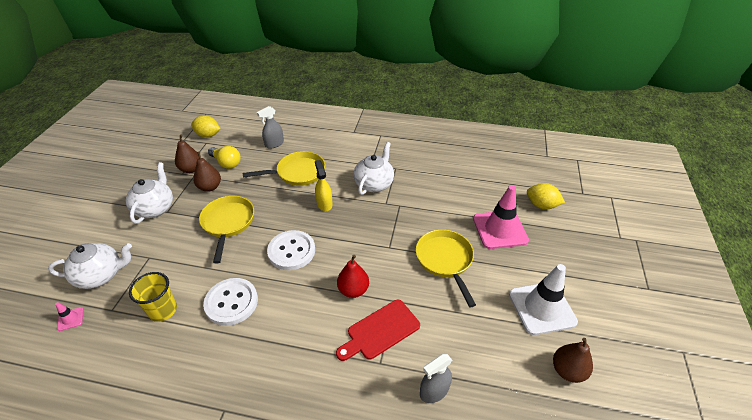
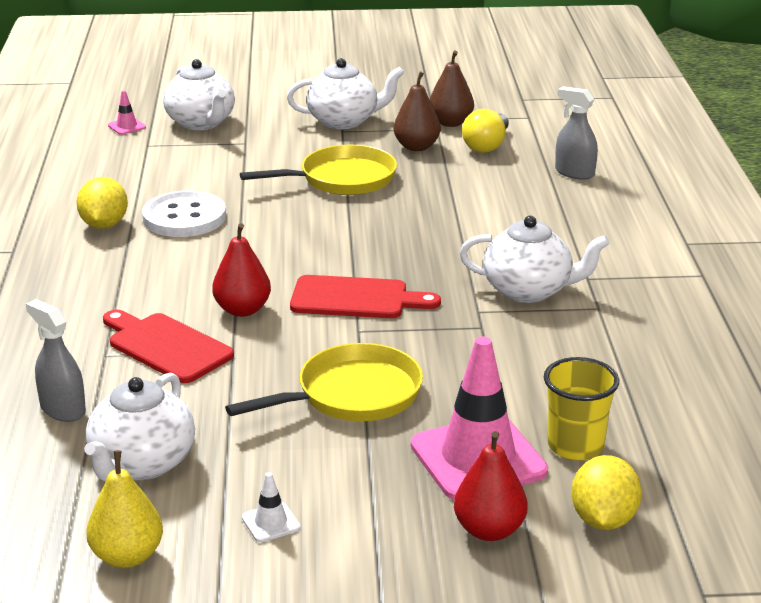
camera: 75 degrees right, 15 degrees down
yellow cup [129,272,177,322] -> yellow cup moved to [544,357,619,461]
yellow lemon [191,115,220,138] -> yellow lemon moved to [76,177,128,229]
yellow pan [242,151,325,186] -> none
white button [267,230,315,270] -> none
yellow spray bottle [315,160,333,211] -> none
white traffic cone [509,264,578,335] -> white traffic cone [242,472,301,542], size x0.41
brown pear [553,338,593,383] -> yellow pear [86,450,163,568]
none -> white teapot [84,373,195,481]
none -> red cutting board [290,275,441,318]
none -> red pear [454,431,528,541]

